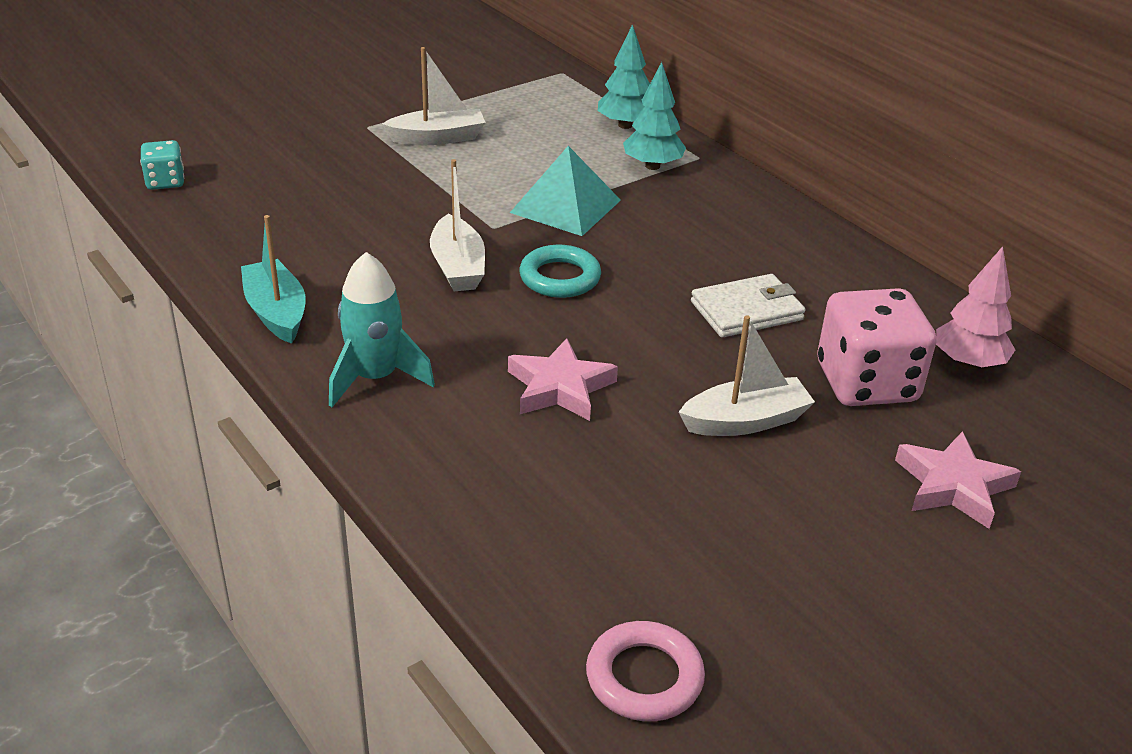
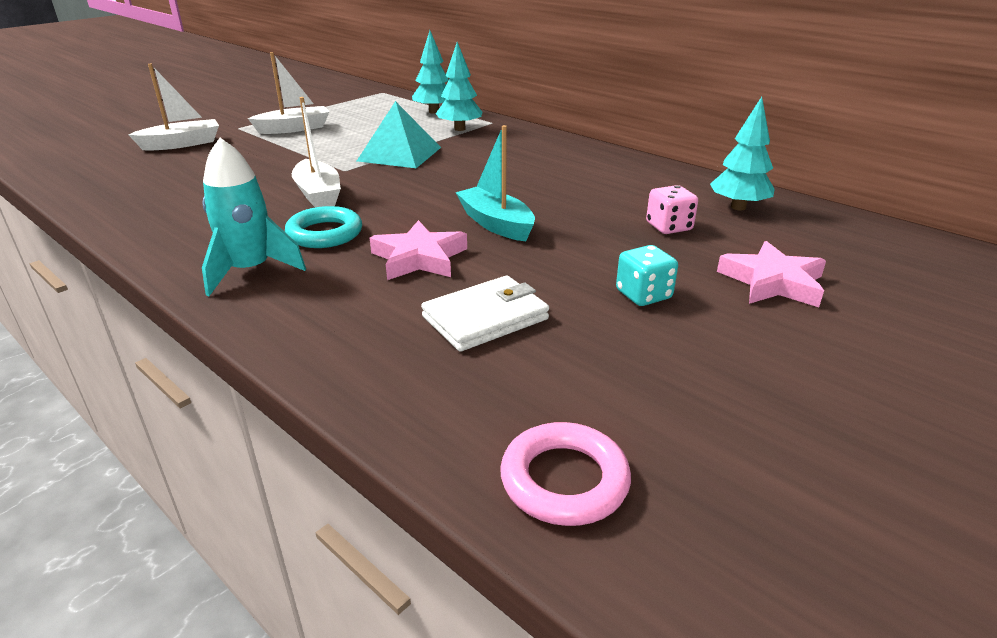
camera: 10 degrees left, 5 degrees down
turquoise dice [140,140,184,190] -> turquoise dice moved to [616,245,678,306]
turquoise boat [241,215,306,344] -> turquoise boat moved to [455,125,535,241]
turquoise ring [519,245,601,298] -> turquoise ring moved to [285,206,362,248]
white boat [679,315,815,436] -> white boat moved to [128,64,219,151]
white wallet [691,274,806,338] -> white wallet moved to [421,276,549,352]
pink dice [818,288,936,406] -> pink dice [646,185,698,234], size x0.51
pink tree [936,246,1015,369] -> turquoise tree [710,97,775,210]

